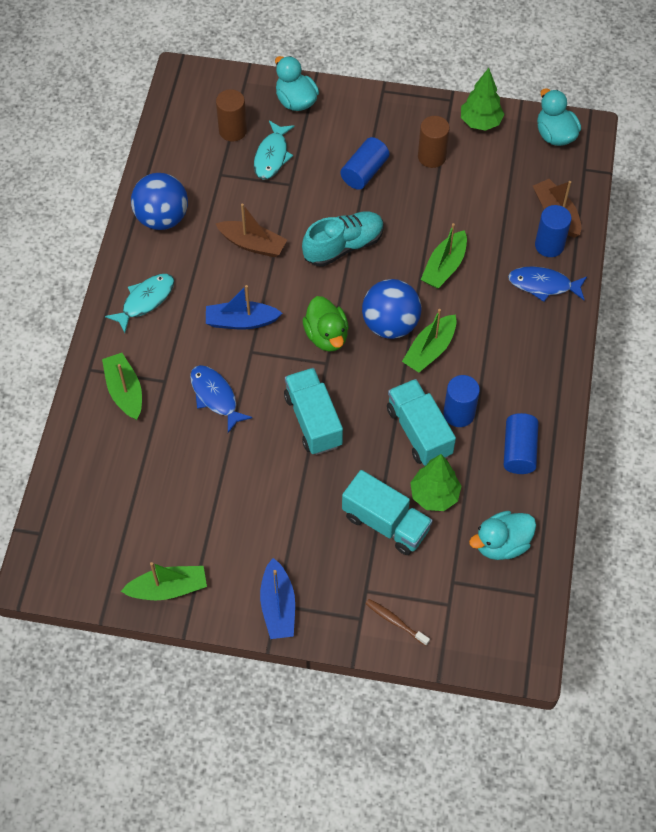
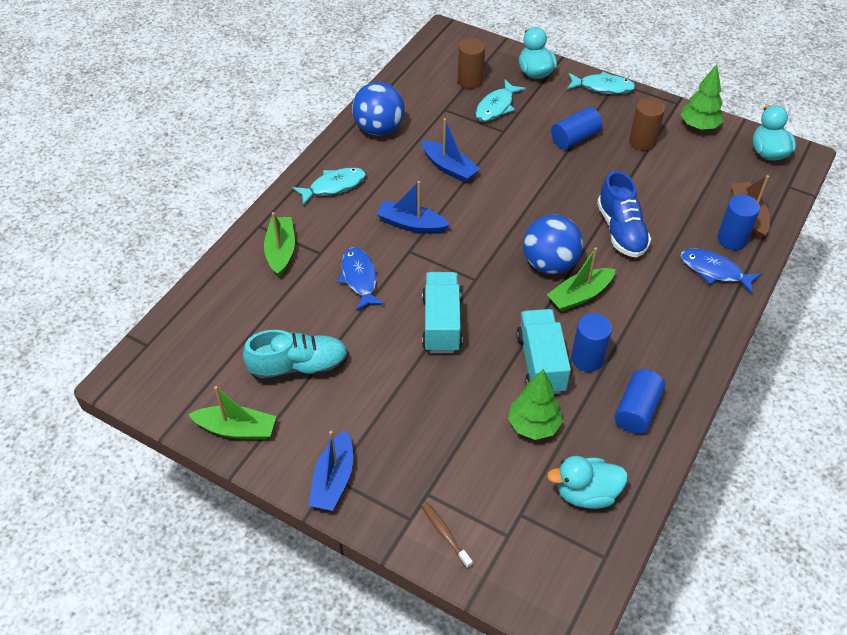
camera: 20 degrees right, 10 degrees down
brown boat [216,203,287,257] -> blue boat [422,118,480,183]
turquoise shoe [302,212,384,267] -> turquoise shoe moved to [243,330,349,382]
green duck [302,296,349,352] -> none
turquoise truck [342,470,433,555] -> none
green boat [421,223,467,289] -> blue shoe [597,171,651,258]
none -> turquoise fish [567,72,636,94]

